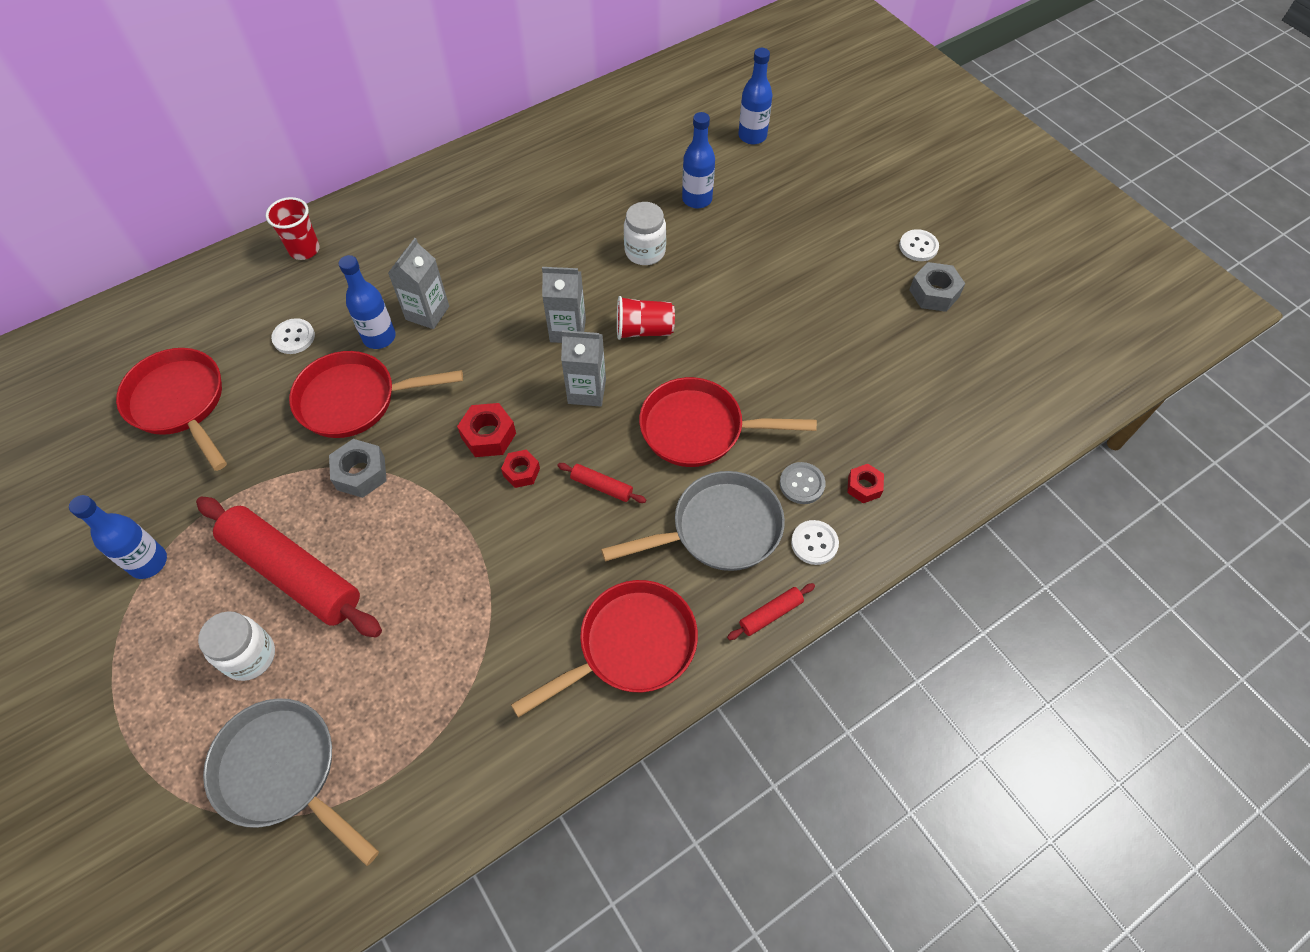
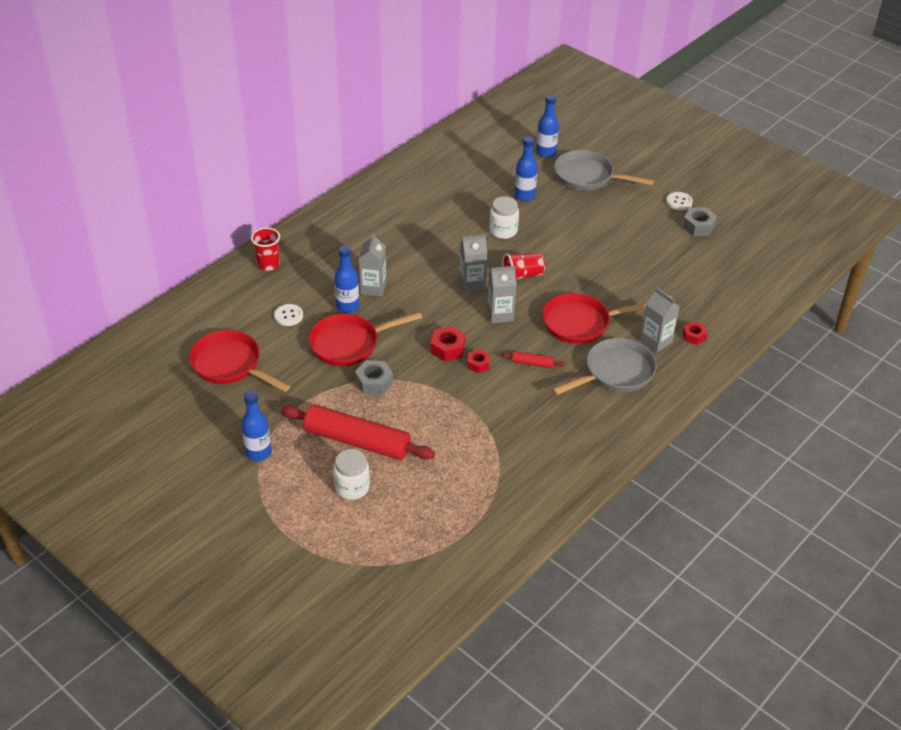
camera: 15 degrees left, 15 degrees down
grey pan [203,698,379,866] -> grey pan moved to [554,150,654,191]
red pan [511,580,698,718] -> none
red rolling pin [727,583,815,640] -> none
grey button [780,462,826,504] -> grey carton [640,288,680,352]
white button [791,520,839,565] -> none

